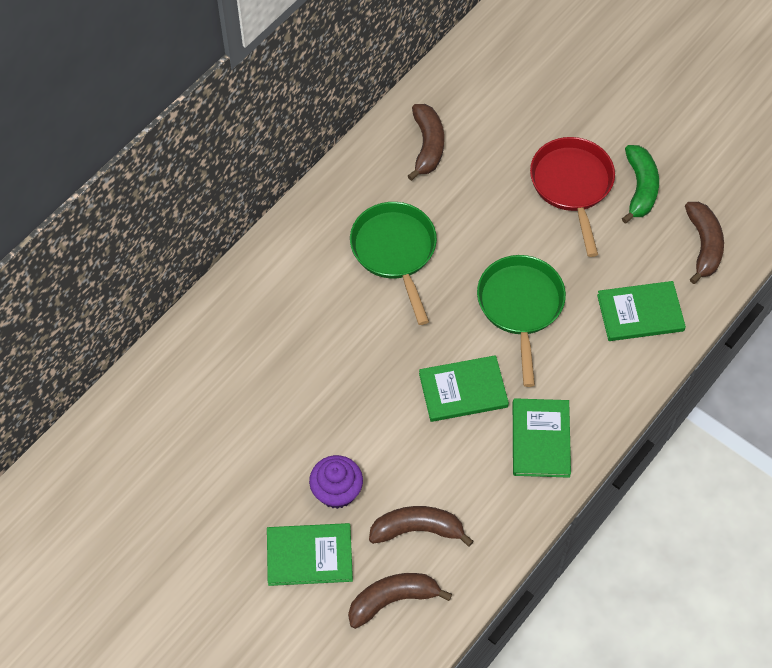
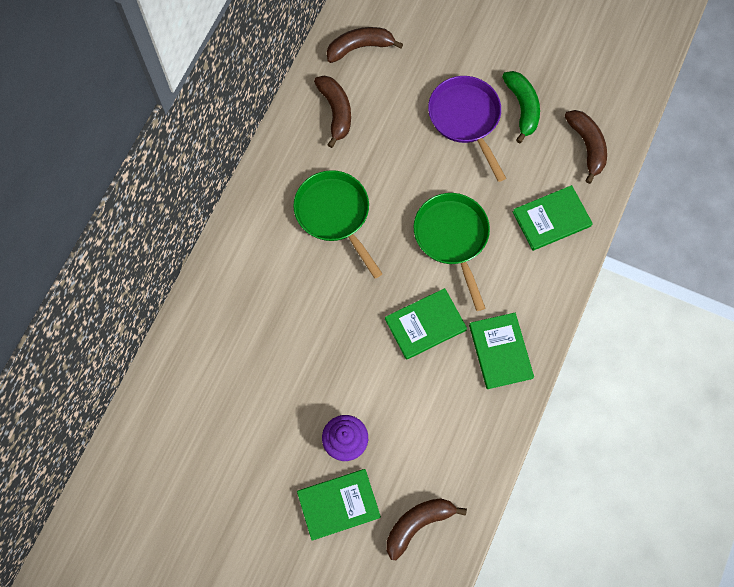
camera: 15 degrees left, 10 degrees up
brown banana [369,506,474,547] -> brown banana moved to [327,27,403,63]
red pan [530,137,615,257] -> purple pan [428,76,506,182]

